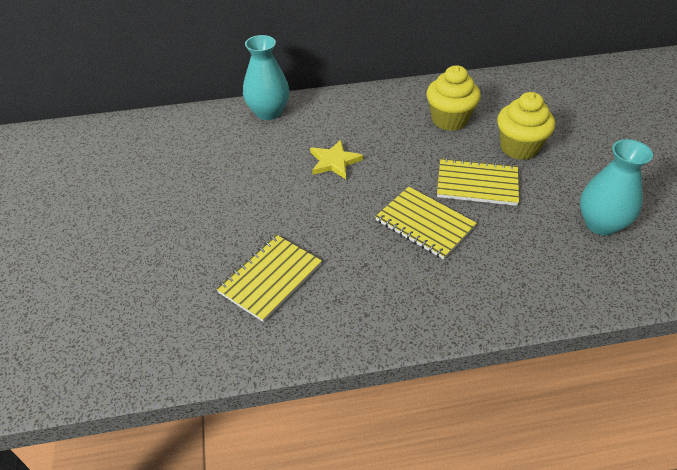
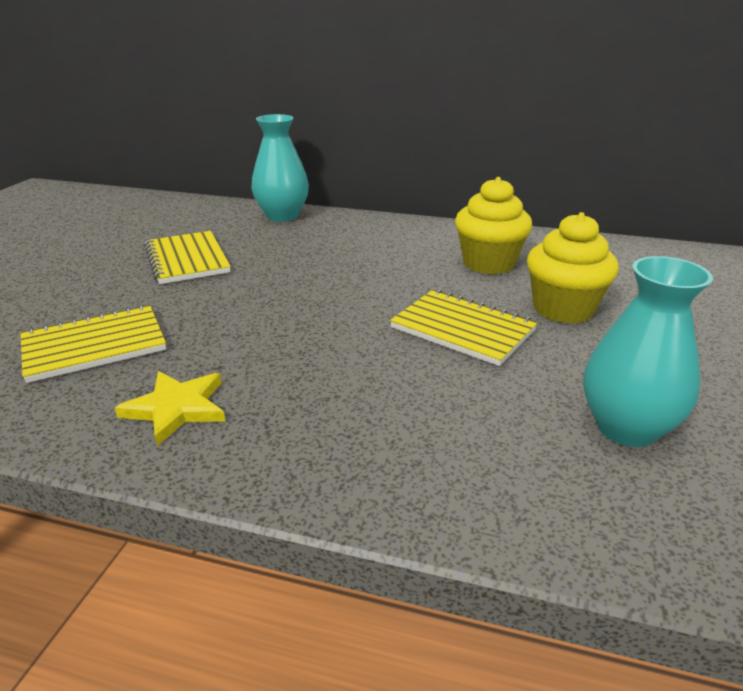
camera: 25 degrees right, 15 degrees down
yellow star [310,140,363,179] -> yellow star moved to [115,371,225,446]
yellow notebook [375,187,477,259] -> yellow notebook moved to [144,231,231,284]

